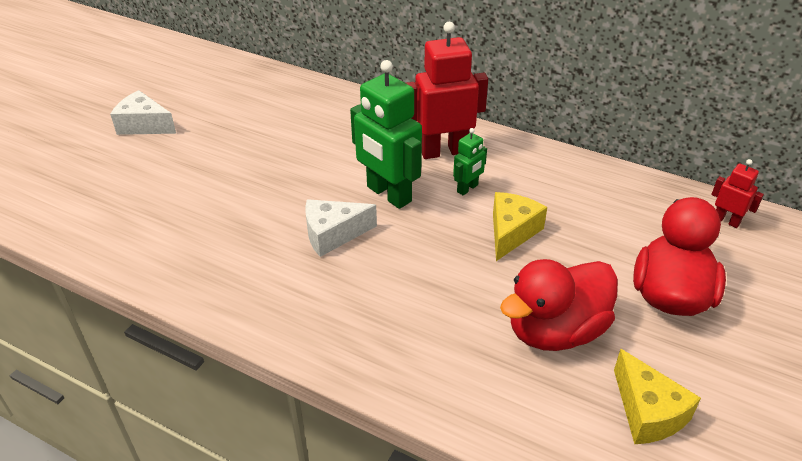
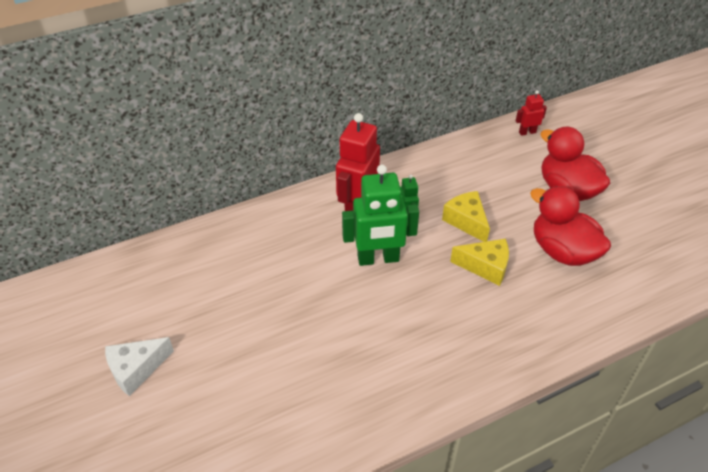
camera: 55 degrees left, 5 degrees up
white cheese [305,199,377,257] -> none
red duck [500,259,618,351] -> red duck turned 135 degrees clockwise [530,186,611,266]
yellow cheese [614,349,701,444] -> yellow cheese moved to [450,239,509,286]

